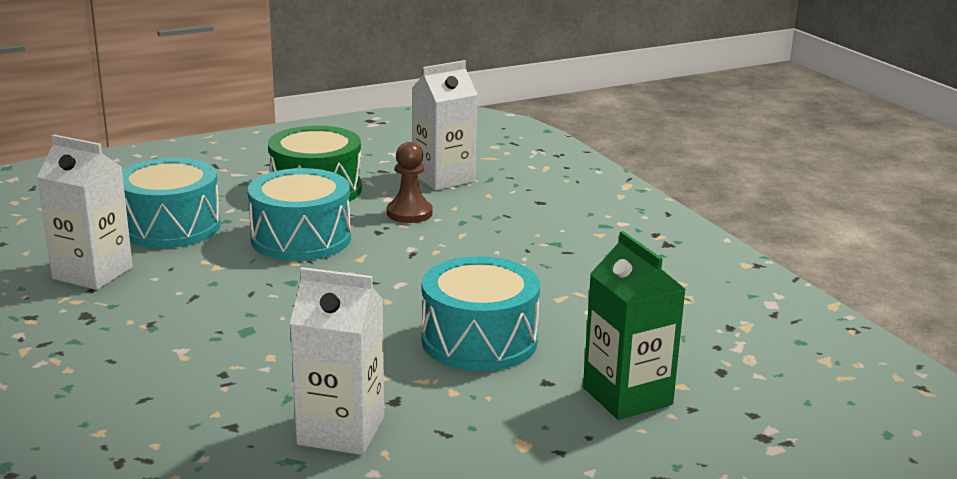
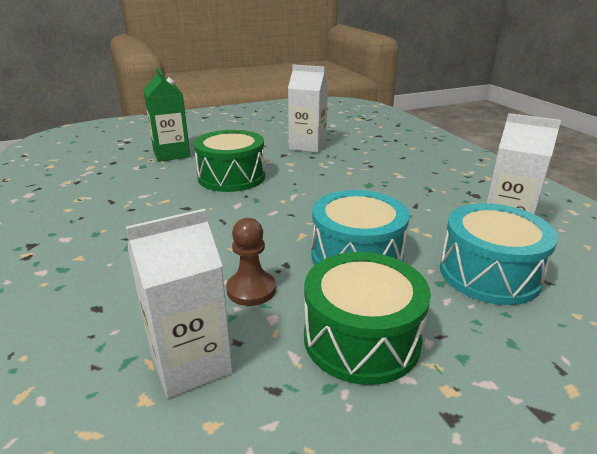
camera: 175 degrees left, 5 degrees up
turquoise drum [422,256,540,371] -> green drum [194,130,265,192]

